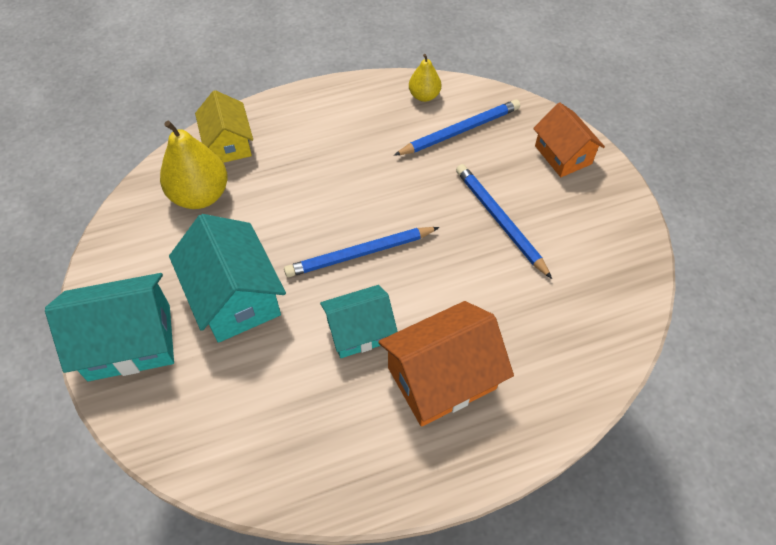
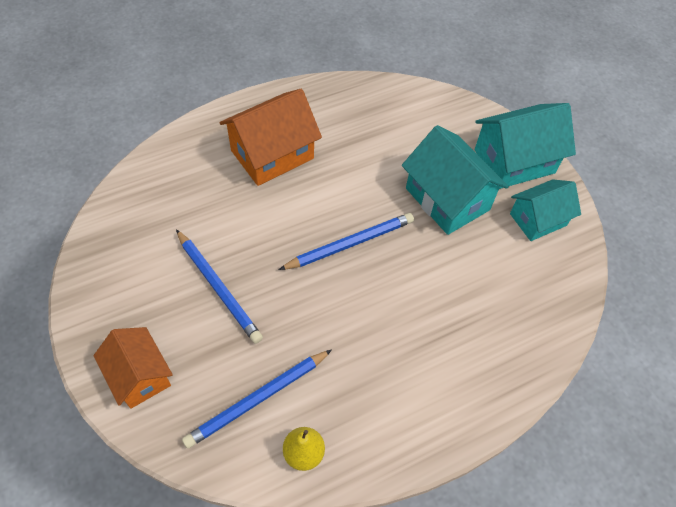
camera: 170 degrees right, 0 degrees up
yellow pear [160,120,228,209] -> none
yellow house [195,90,253,163] -> none
turquoise house [320,285,398,358] -> turquoise house moved to [510,179,581,241]

